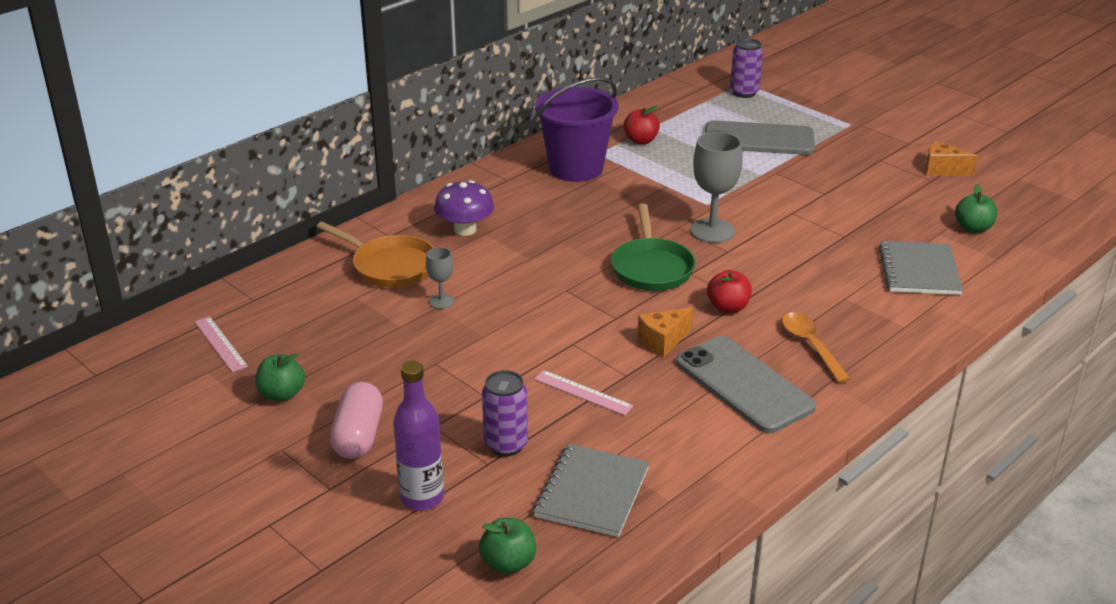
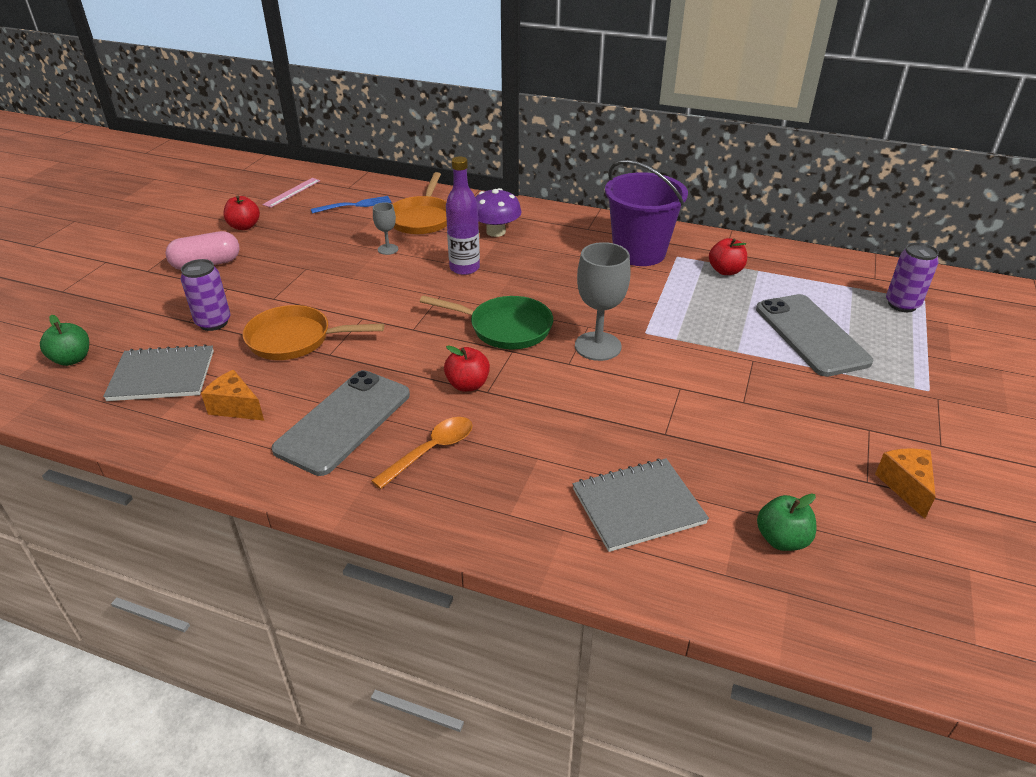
camera: 65 degrees right, 5 degrees up
green apple [255,354,305,402] -> red apple [223,196,260,230]
purple bottle [393,361,444,511] -> purple bottle moved to [446,156,480,275]
pink ruler [534,370,634,416] -> orange pan [242,305,384,360]
green pan [611,203,695,291] -> green pan turned 135 degrees counterclockwise [420,296,553,349]
orange cheese [638,307,694,358] -> orange cheese moved to [201,370,264,421]
none -> blue fork [311,196,391,214]

